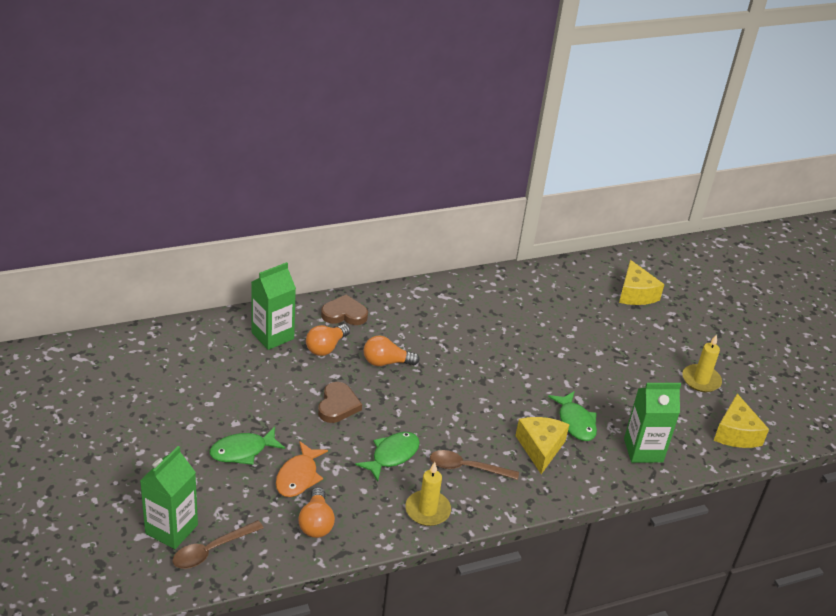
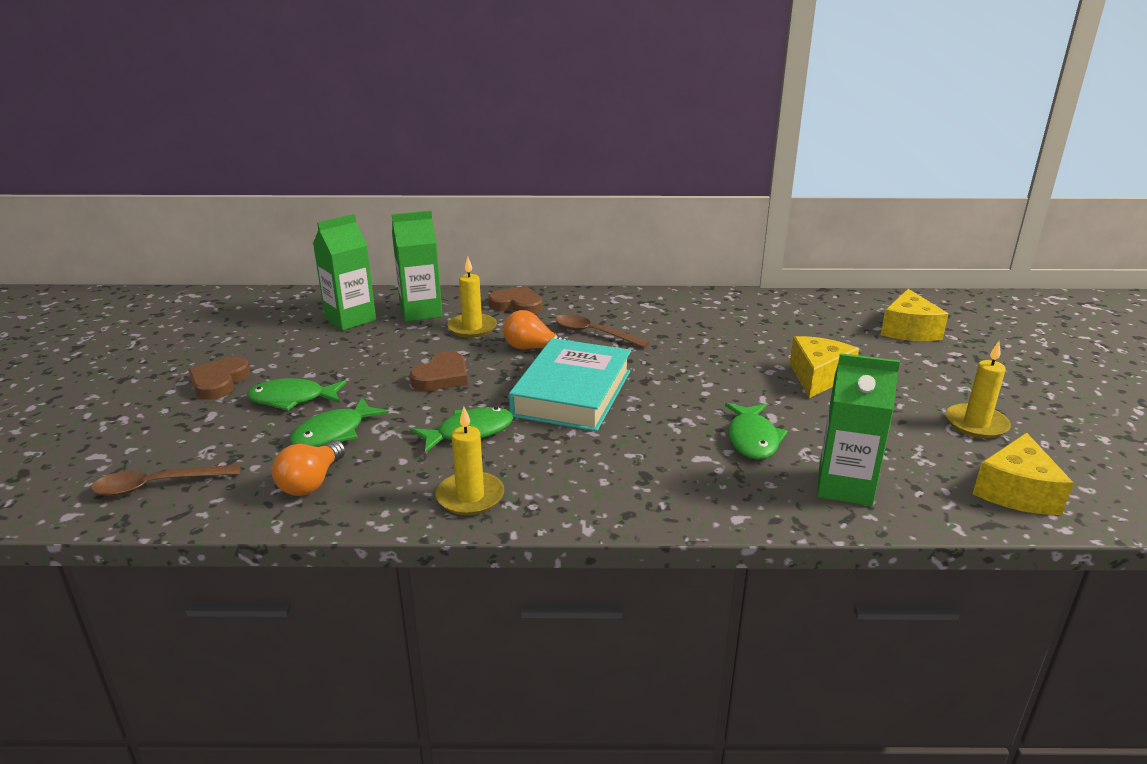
camera: 25 degrees right, 10 degrees down
green carton [140,446,198,549] -> green carton moved to [313,214,376,331]
orange fish [276,441,328,497] -> green fish [290,398,389,447]
orange light bulb [306,324,350,356] -> yellow candle [447,257,497,338]
brown spoon [430,450,519,480] -> brown spoon moved to [556,314,649,348]
yellow cheese [515,417,570,474] -> yellow cheese moved to [790,336,859,398]
none -> brown heart [188,357,250,400]
none -> turquoise book [509,338,631,431]

